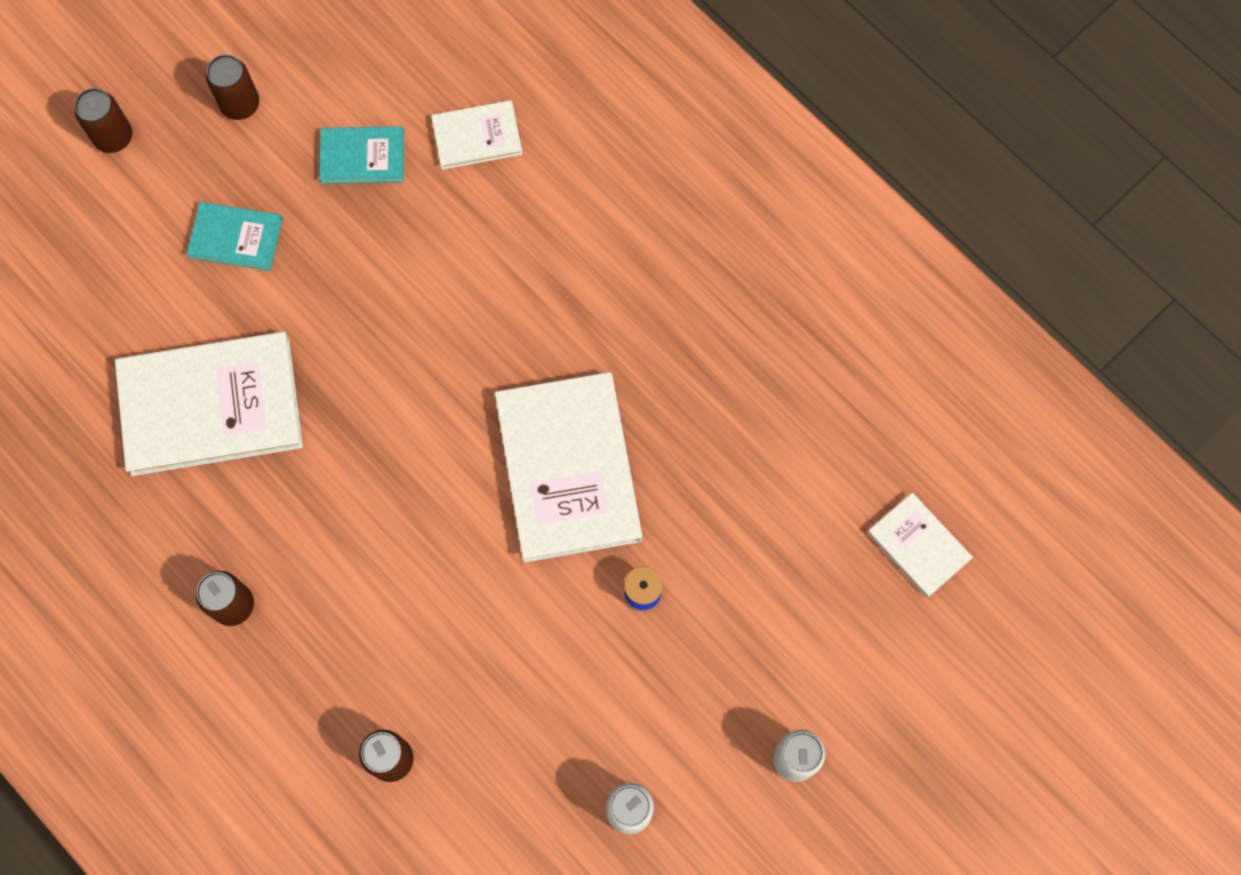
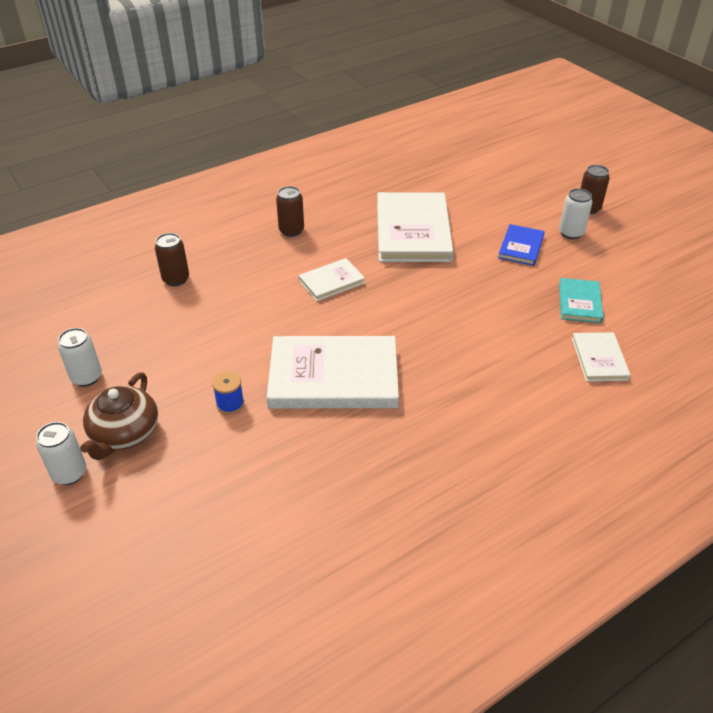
camera: 100 degrees right, 30 degrees down
turquoise book [187,202,283,271] -> blue book [498,224,545,266]
brown can [206,55,259,120] -> none
white book [867,492,973,598] -> white book moved to [298,258,365,301]
none -> brown teapot [80,372,158,460]
none -> white can [559,188,592,239]

